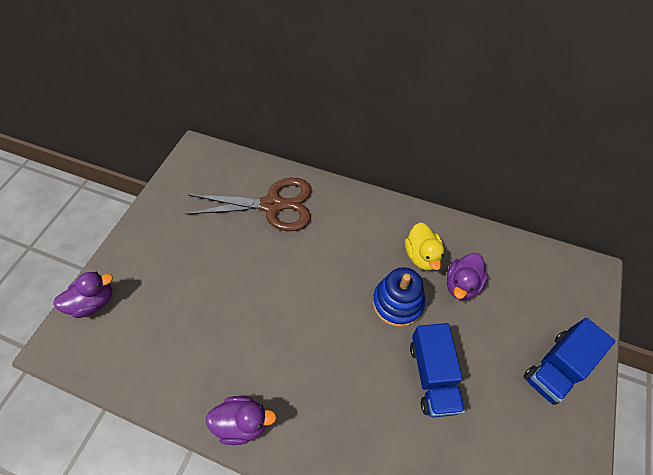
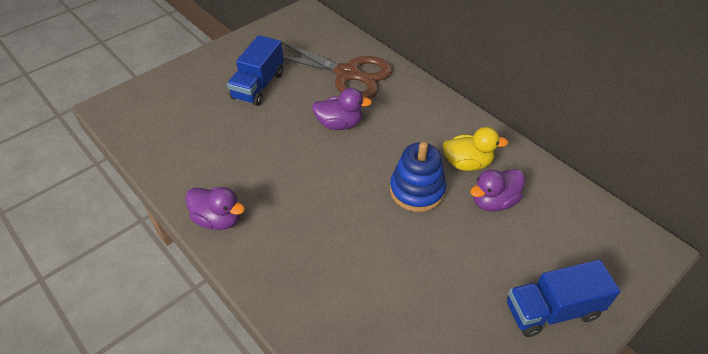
camera: 25 degrees right, 10 degrees down
purple duck [53,272,113,318] -> purple duck moved to [312,88,372,130]
yellow duck [405,222,444,271] -> yellow duck turned 105 degrees counterclockwise [442,127,508,171]
blue truck [410,323,465,417] -> blue truck moved to [227,35,284,106]

